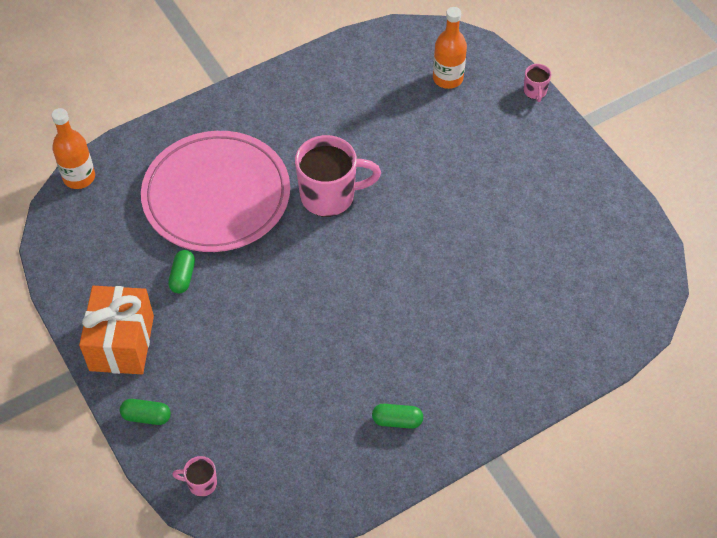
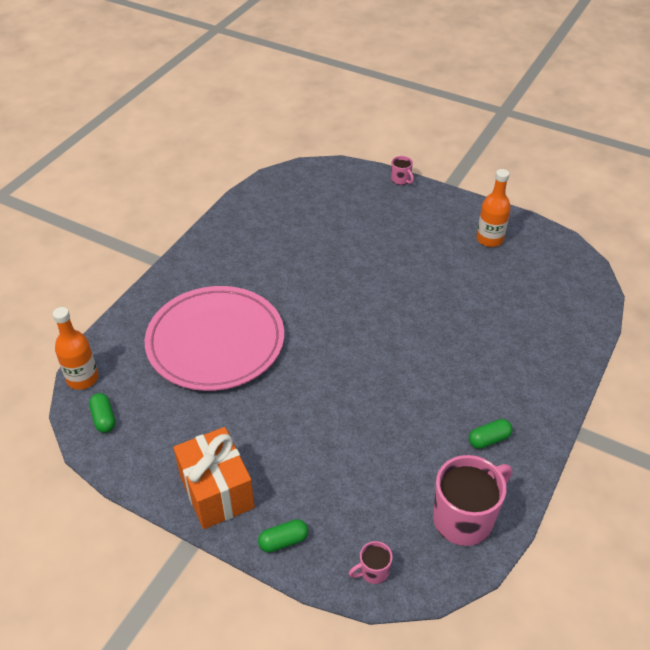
camera: 30 degrees left, 10 degrees down
green capsule [168,250,195,293] -> green capsule moved to [89,393,115,433]
pink mug [295,135,381,217] -> pink mug moved to [433,455,512,546]
orange bottle [433,7,467,89] -> orange bottle moved to [477,169,511,247]

